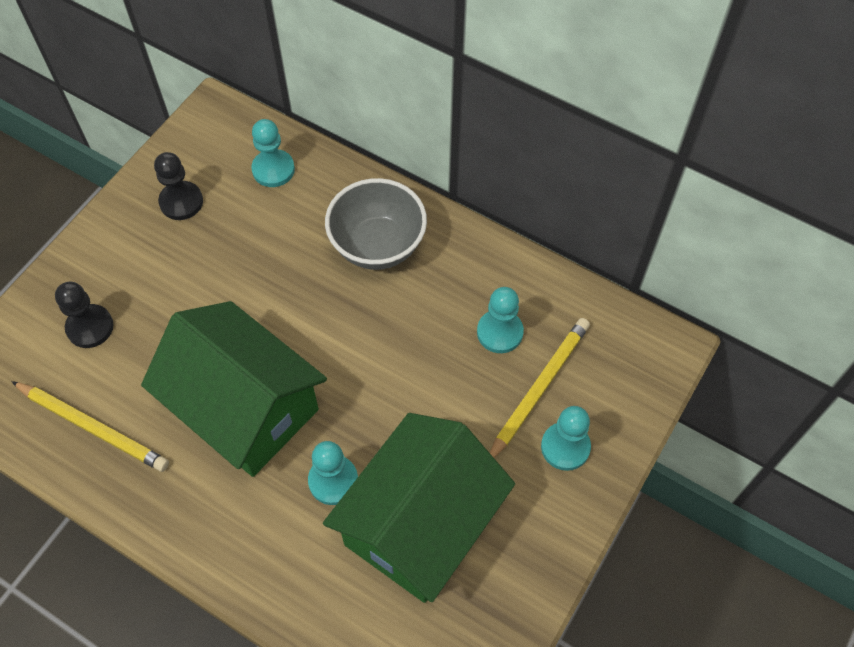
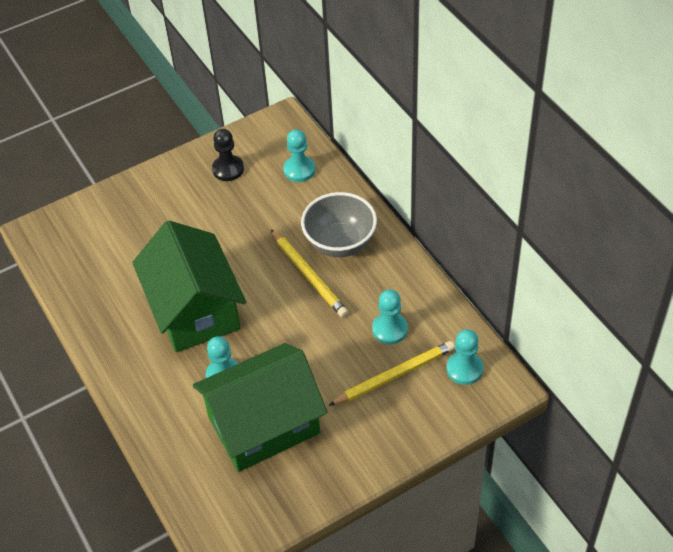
camera: 30 degrees right, 10 degrees down
yellow pencil [11,381,169,472] -> yellow pencil moved to [271,230,348,318]
black pawn [55,282,113,348] -> none
turquoise pawn [541,406,591,471] -> turquoise pawn moved to [446,329,483,385]

